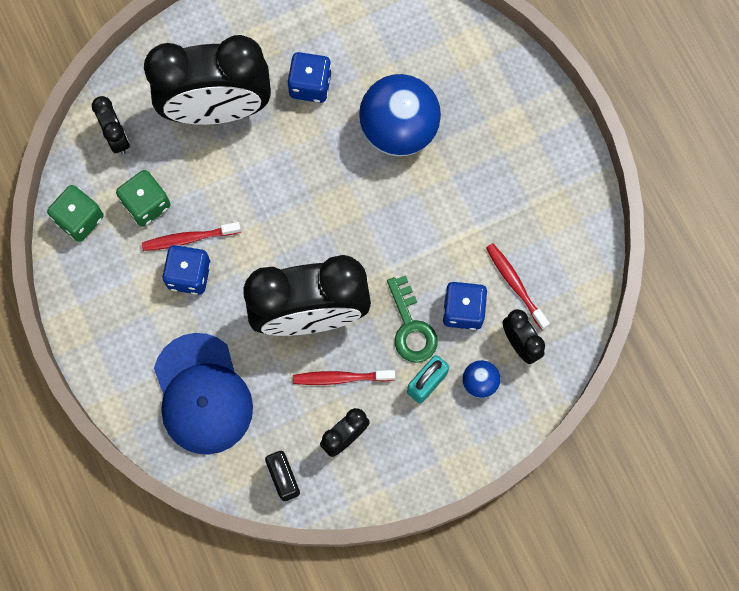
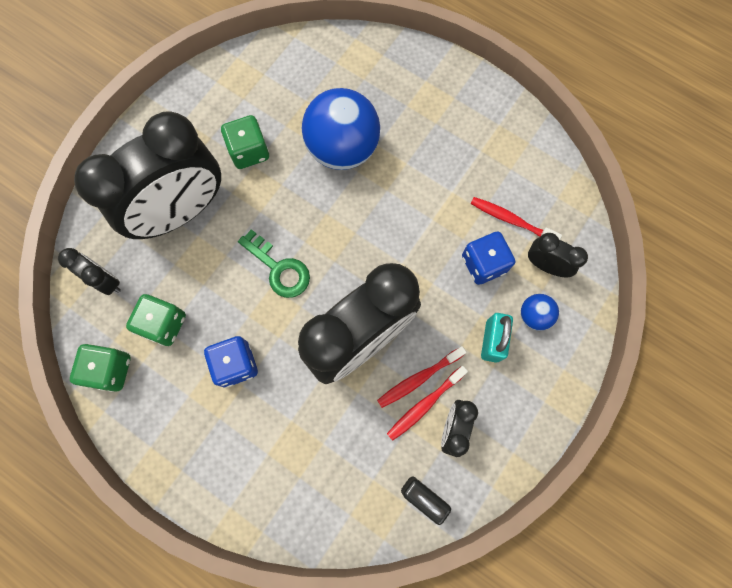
camera: 30 degrees left, 0 degrees up
red toothbrush [142,222,241,251] -> red toothbrush moved to [387,366,468,441]
blue cap [154,333,253,455] -> none
blue dice [287,52,331,103] -> green dice [221,115,269,169]
green key [387,275,438,363] -> green key moved to [238,229,310,298]

